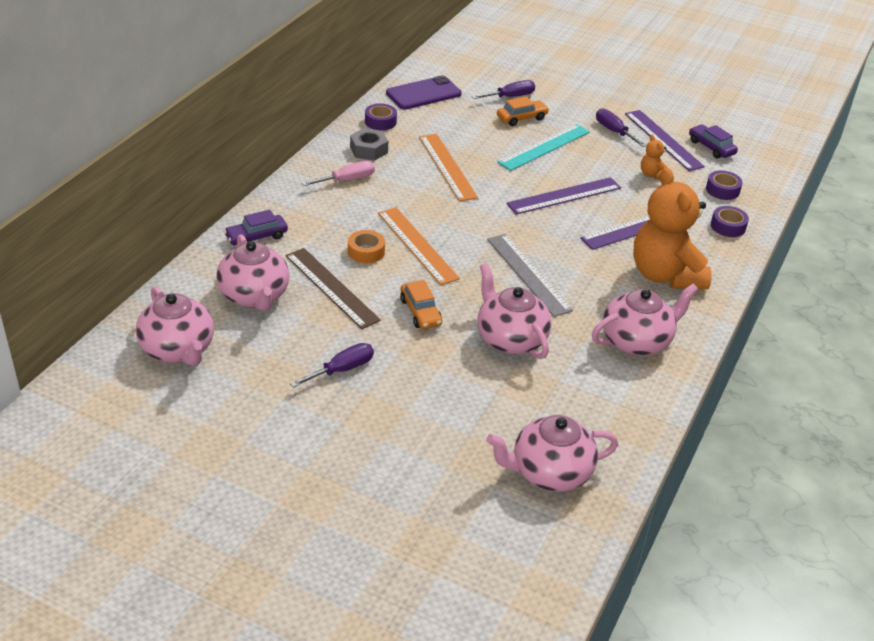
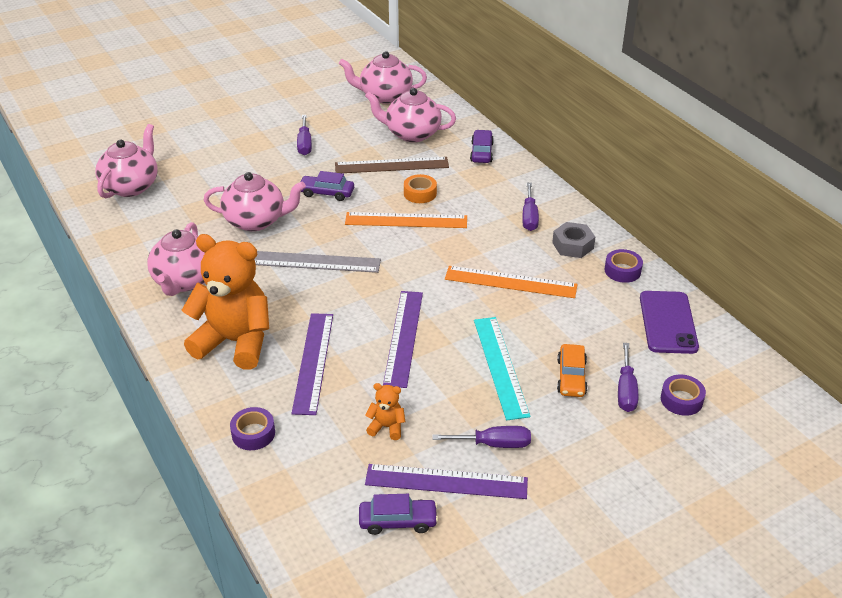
camera: 125 degrees right, 0 degrees up
pink screwdriver [302,161,375,186] -> purple screwdriver [522,183,539,231]
orange car [400,280,442,329] -> purple car [300,171,354,201]
purple tape [706,170,743,200] -> purple tape moved to [661,375,706,416]

